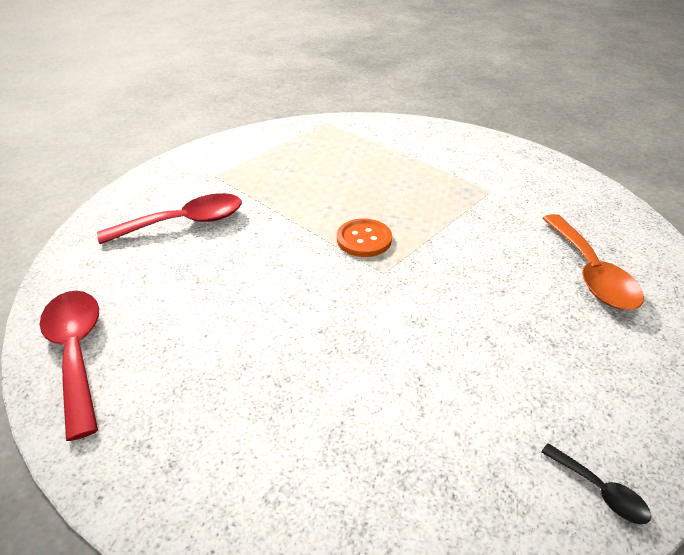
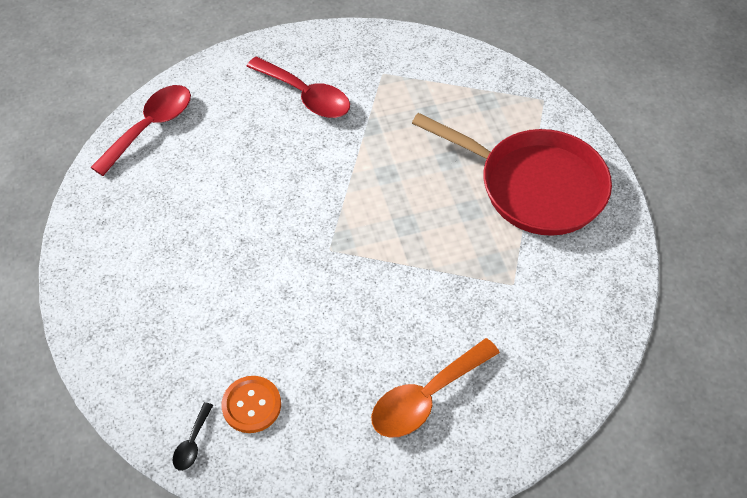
camera: 60 degrees right, 15 degrees up
orange button [337,219,392,257] -> orange button moved to [221,376,281,433]
none -> red pan [412,113,612,236]

